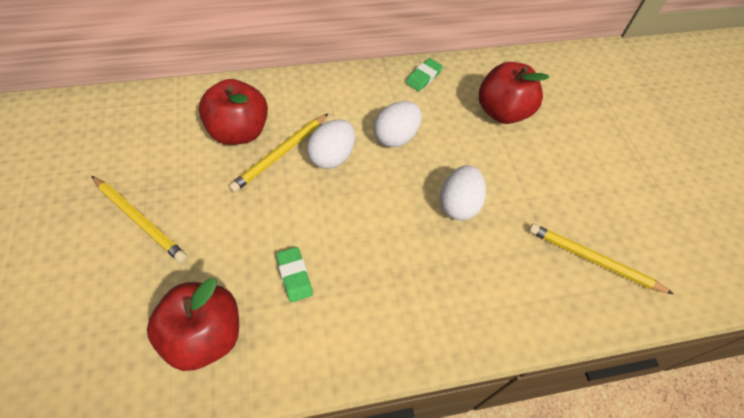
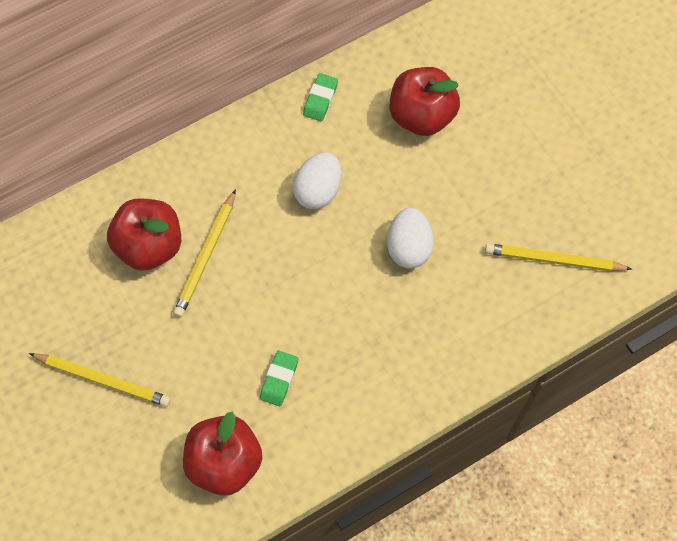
camera: 15 degrees left, 10 degrees up
green eraser [276,247,313,302] -> green eraser turned 60 degrees clockwise [260,350,298,406]
white egg [307,120,355,169] -> none

